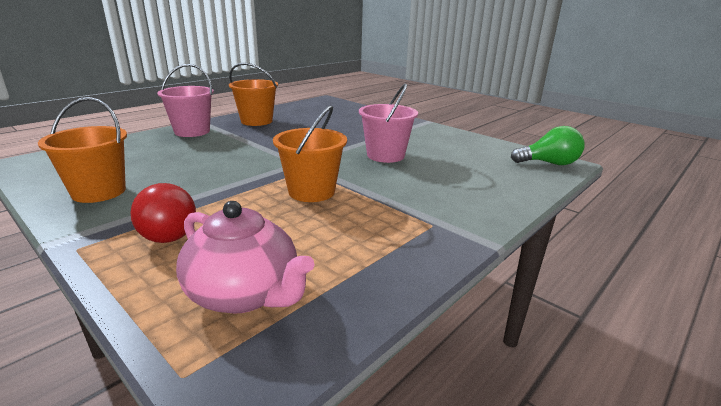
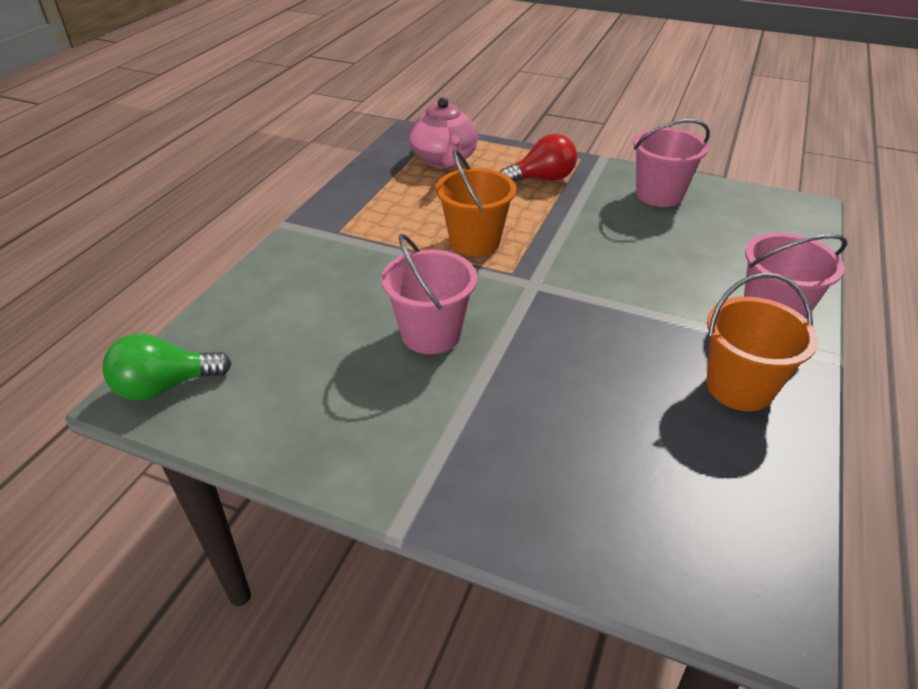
camera: 160 degrees right, 15 degrees up
orange bucket [38,97,127,203] -> pink bucket [633,119,710,207]
red light bulb [131,183,196,243] -> red light bulb turned 120 degrees clockwise [500,134,577,182]
pink teapot [176,201,314,313] -> pink teapot turned 120 degrees counterclockwise [409,97,478,168]

